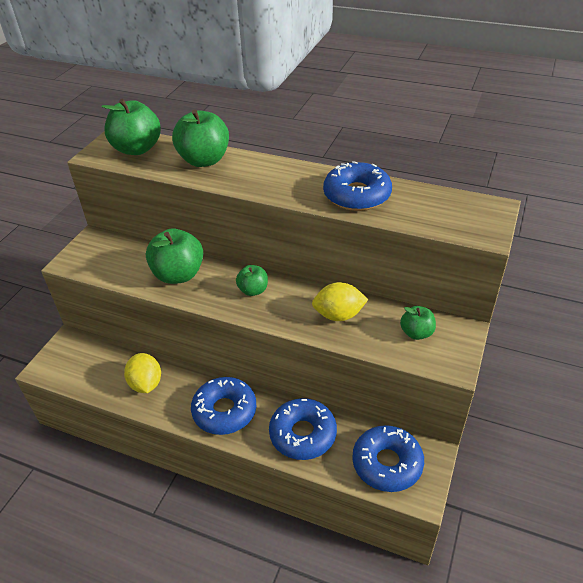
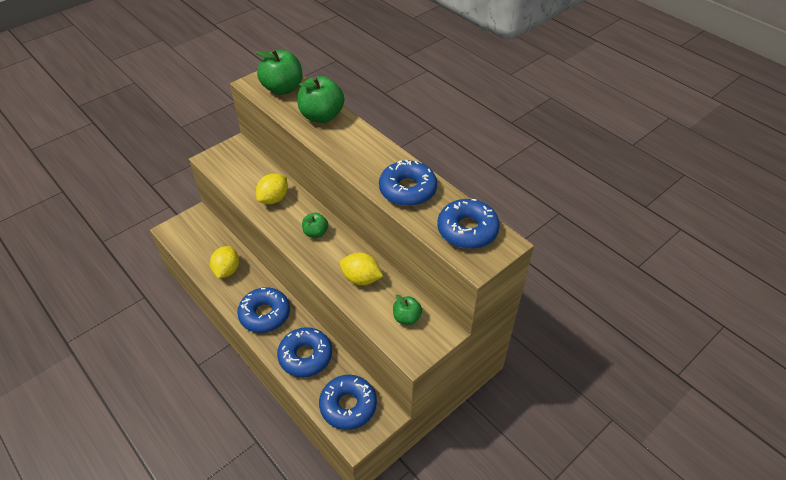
camera: 25 degrees right, 5 degrees up
green apple [146,228,203,284] -> yellow lemon [256,173,288,204]
none -> blue donut [438,199,500,249]

